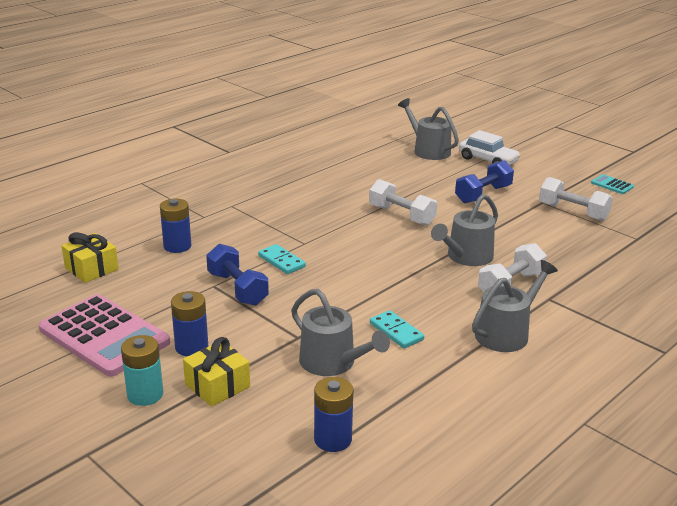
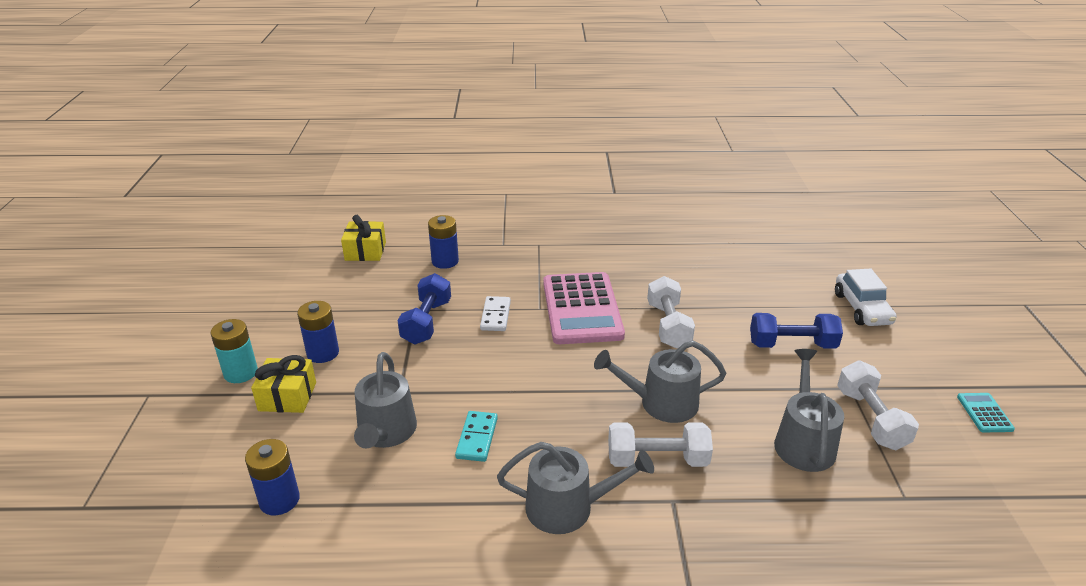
camera: 45 degrees right, 5 degrees up
pink calculator [39,294,170,377] -> pink calculator moved to [543,272,625,344]
turquoise domino [258,244,306,274] -> white domino [480,296,511,331]
grey watering can [398,98,459,160] -> grey watering can moved to [774,349,844,472]

